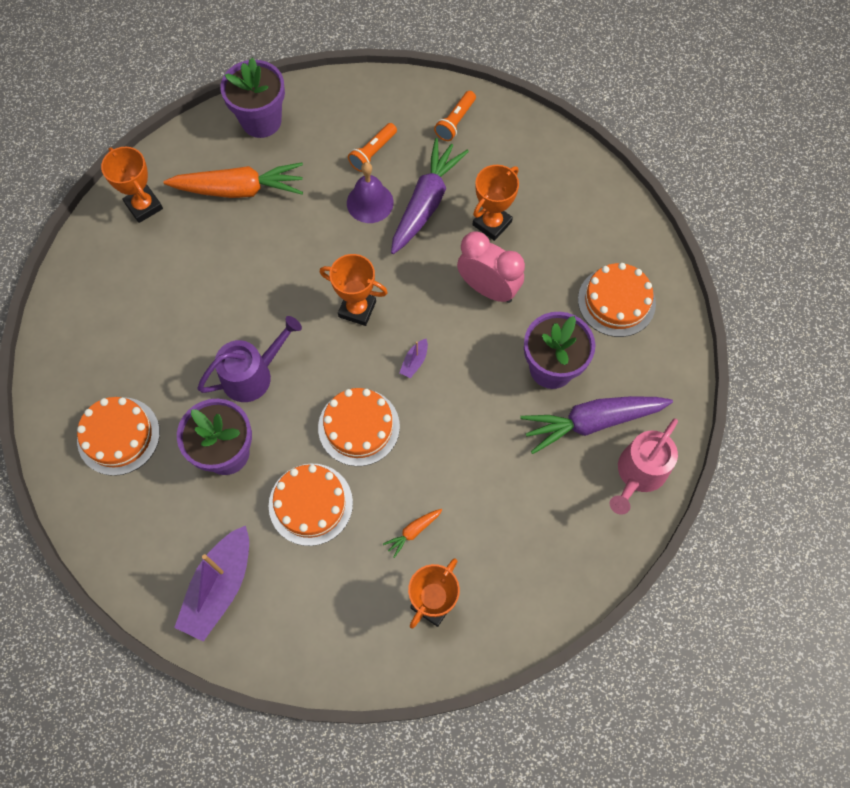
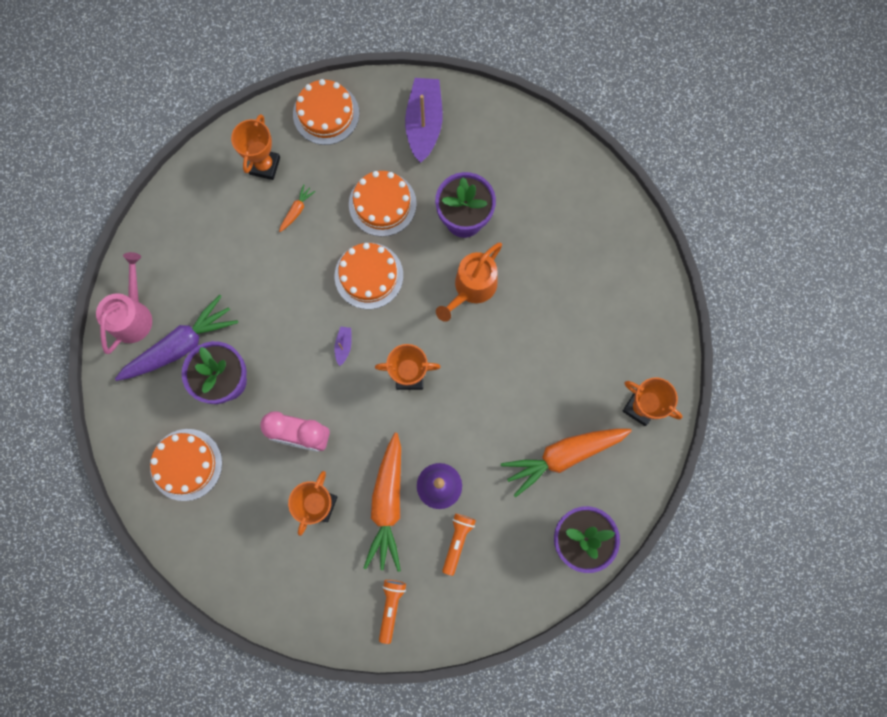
camera: 160 degrees right, 10 degrees up
orange cake [77,397,160,476] -> orange cake moved to [293,79,359,145]
purple watering can [197,316,302,402] -> orange watering can [436,242,502,322]
purple carrot [391,138,469,254] -> orange carrot [364,433,401,572]

